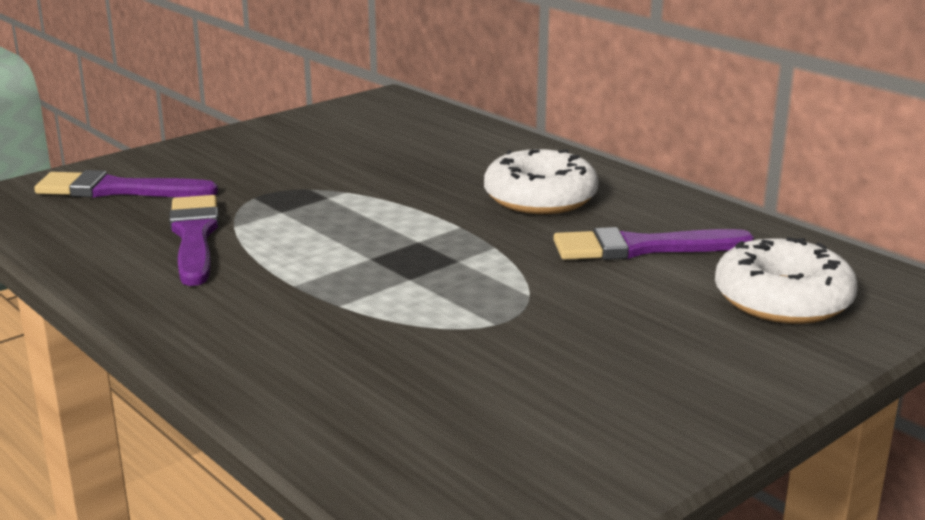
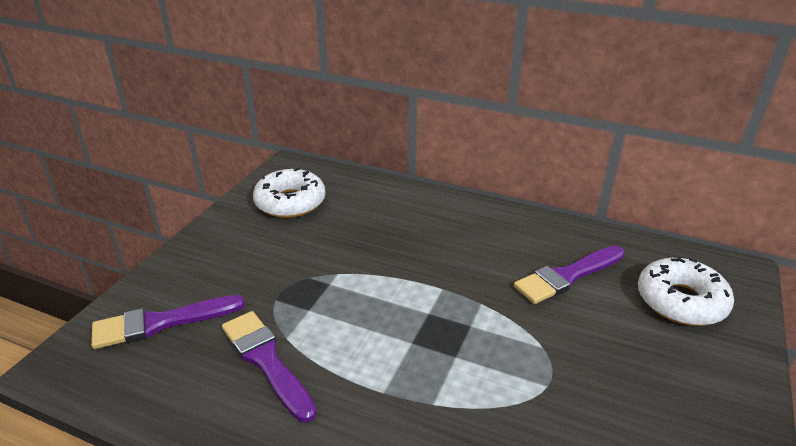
camera: 25 degrees left, 10 degrees up
white donut [484,149,599,214] -> white donut moved to [253,168,326,218]

